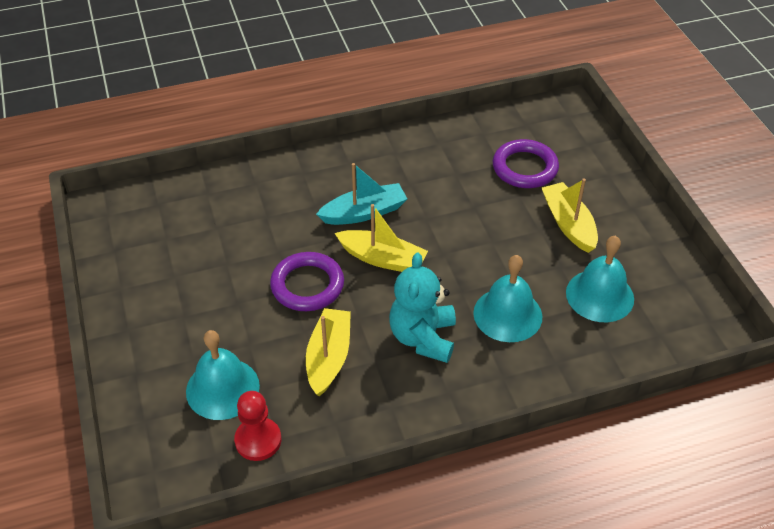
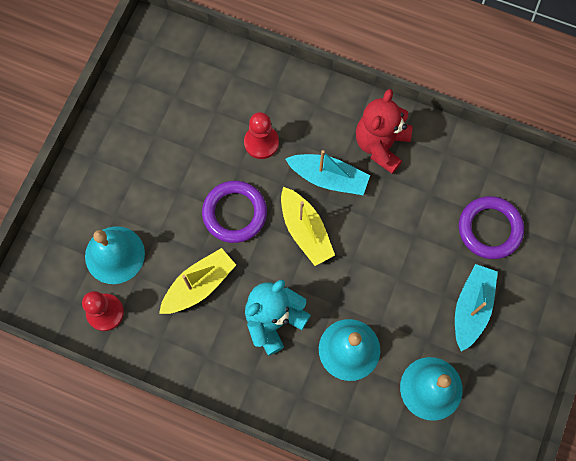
camera: 40 degrees right, 25 degrees up
yellow boat [542,178,598,253] -> turquoise boat [455,264,498,352]
none -> red pawn [244,112,279,159]
none -> red teddy bear [356,89,413,174]

